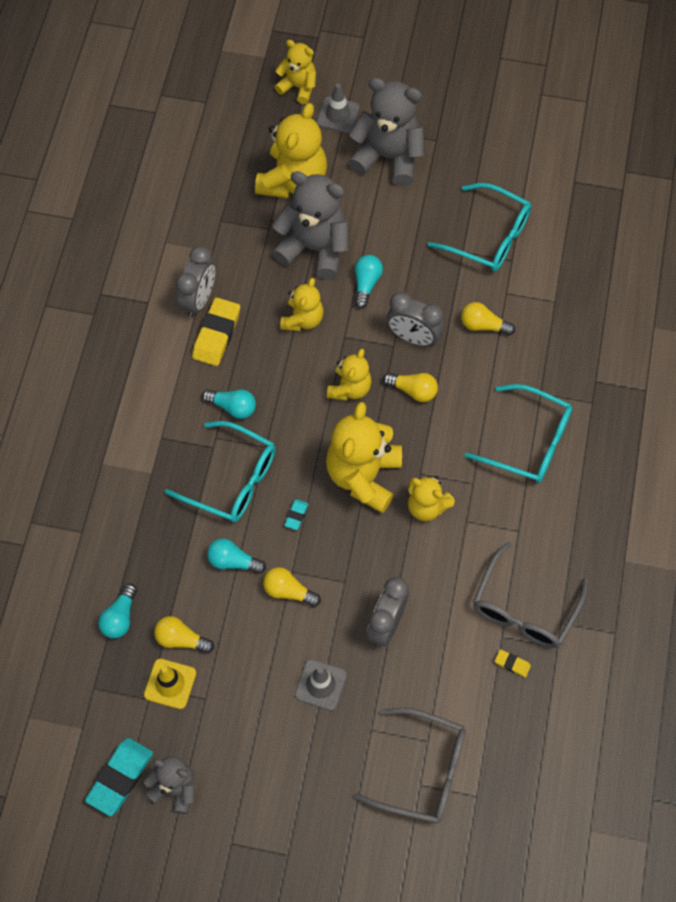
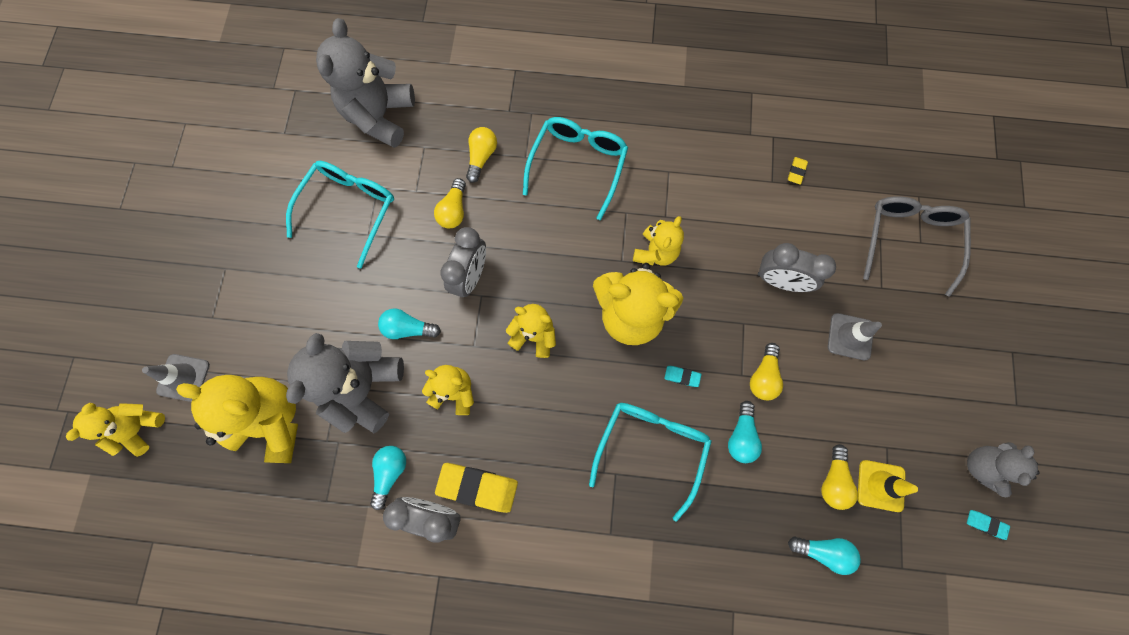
camera: 95 degrees left, 10 degrees up
turquoise eraser [85,738,153,816] -> turquoise eraser [967,510,1010,540], size x0.47
turquoise light bulb [202,389,256,419] -> turquoise light bulb moved to [370,446,406,510]
grey teddy bear [349,78,424,186] -> grey teddy bear moved to [316,18,415,148]
yellow light bulb [383,373,438,402] -> yellow light bulb moved to [466,127,497,183]
grey glasses [473,542,588,648] -> none

